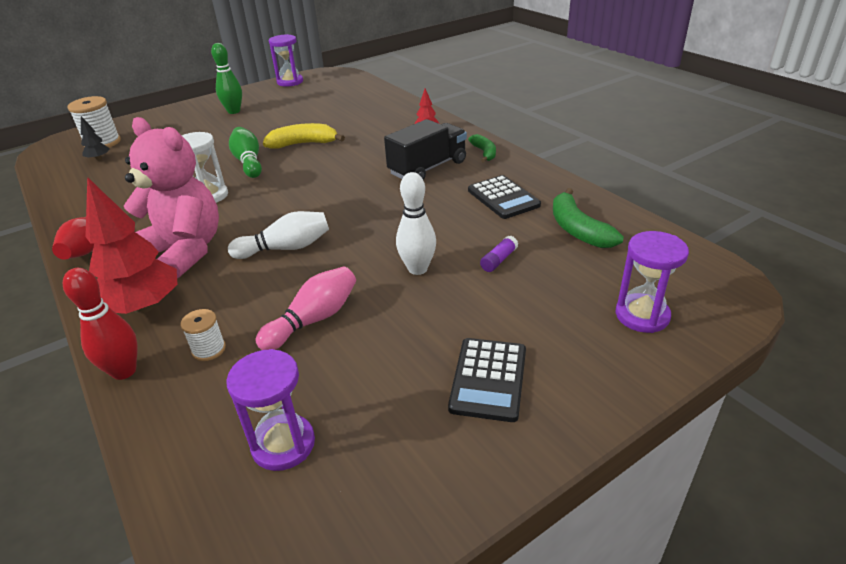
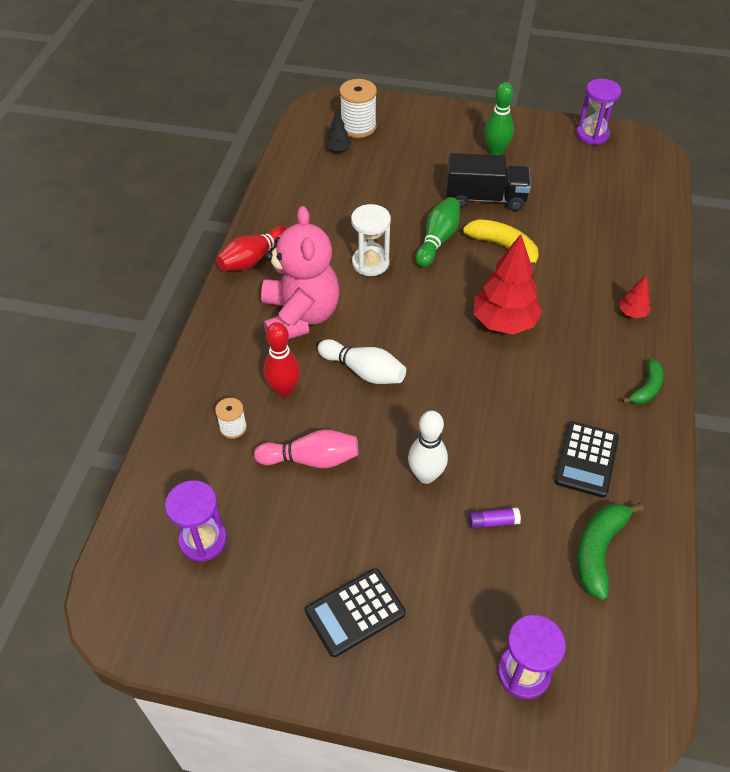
camera: 45 degrees right, 15 degrees up
red bowling pin [63,268,138,380] -> red bowling pin moved to [264,322,300,397]
red tree [85,177,178,314] -> red tree moved to [474,234,542,334]
black truck [384,119,467,180] -> black truck moved to [447,153,531,211]

